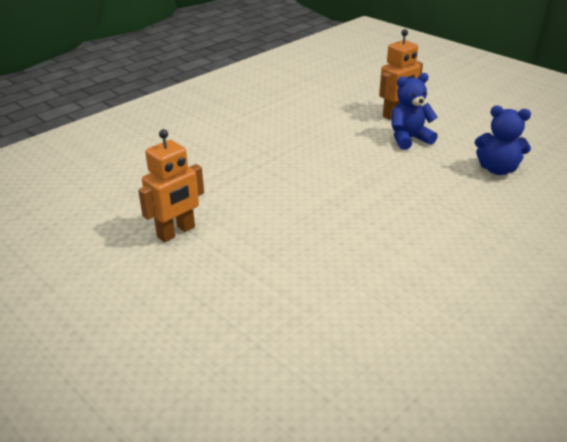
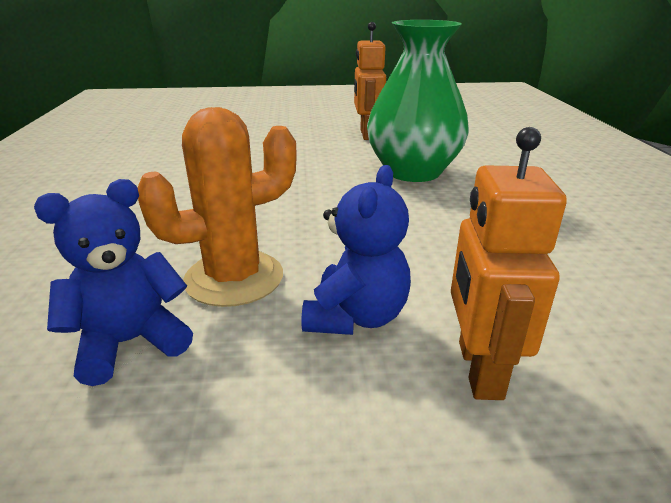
camera: 130 degrees right, 5 degrees down
none -> orange cactus [137,107,297,307]
none -> green vase [367,20,469,182]

